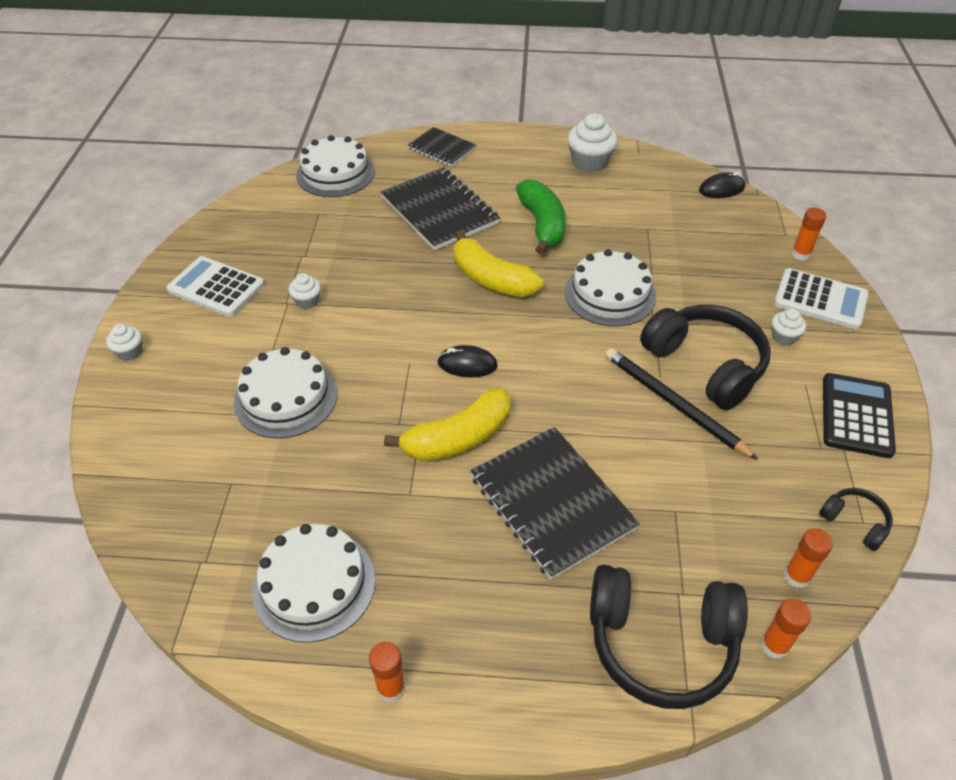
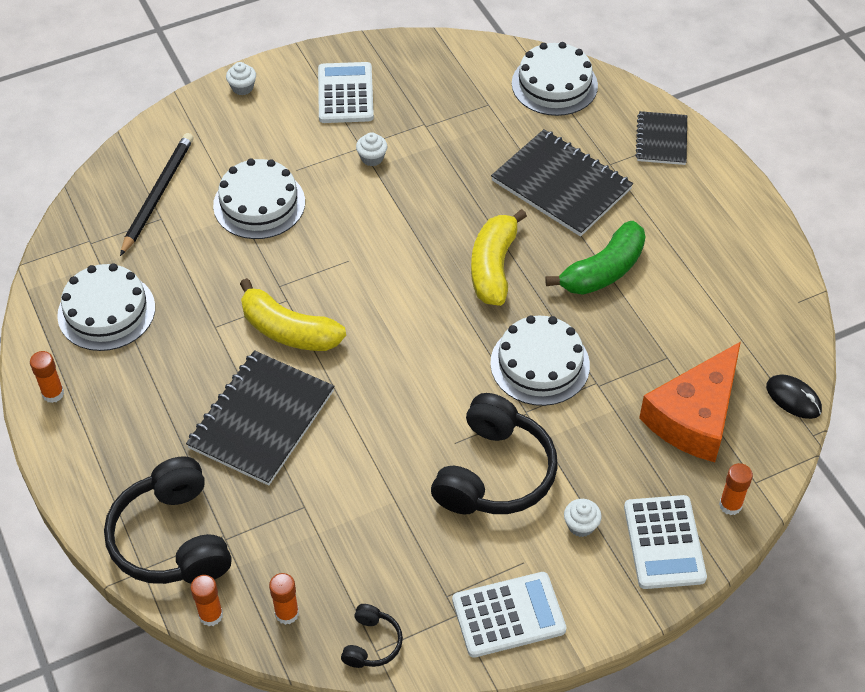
camera: 60 degrees right, 5 degrees up
black notebook [380,167,500,250] -> black notebook turned 75 degrees counterclockwise [491,129,633,237]
black mouse [437,345,497,377] -> none
white cupcake [567,113,618,173] -> none
black pencil [605,348,759,460] -> black pencil moved to [120,133,193,256]
black calculator [823,373,896,458] -> white calculator [452,572,566,658]
none -> orange cheese [639,342,741,462]

